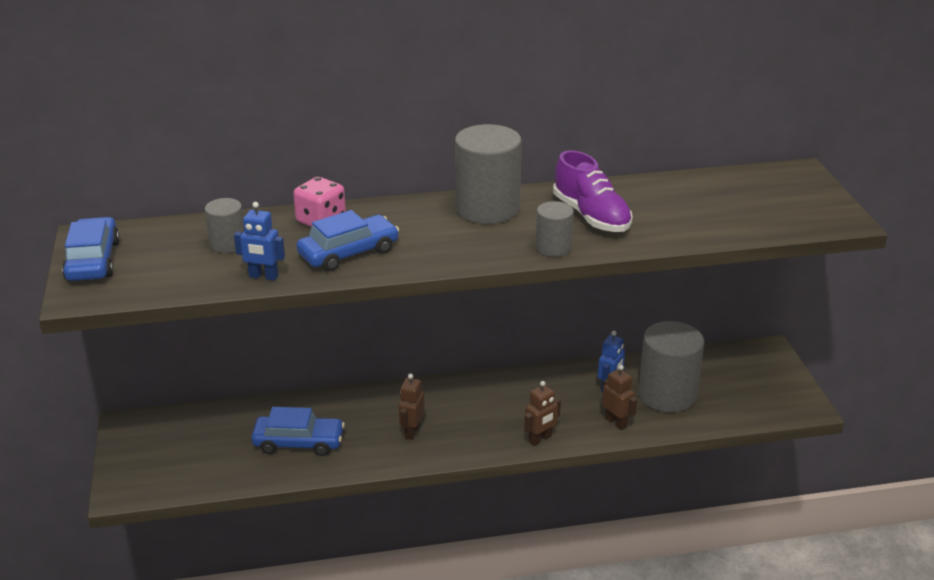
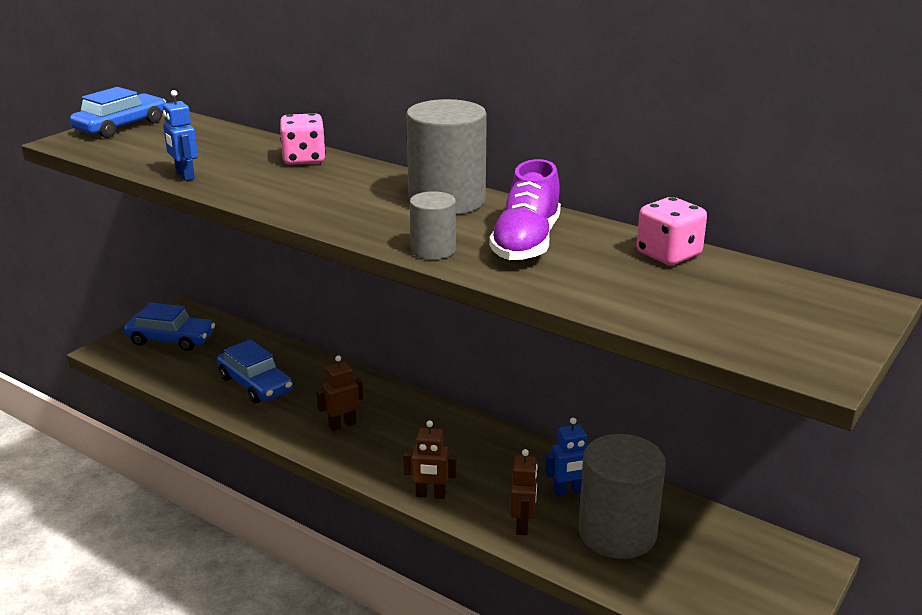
camera: 45 degrees right, 5 degrees down
grey cylinder [205,198,244,253] -> none
blue car [297,210,399,271] -> blue car moved to [124,303,215,351]
none -> pink dice [636,197,707,265]

